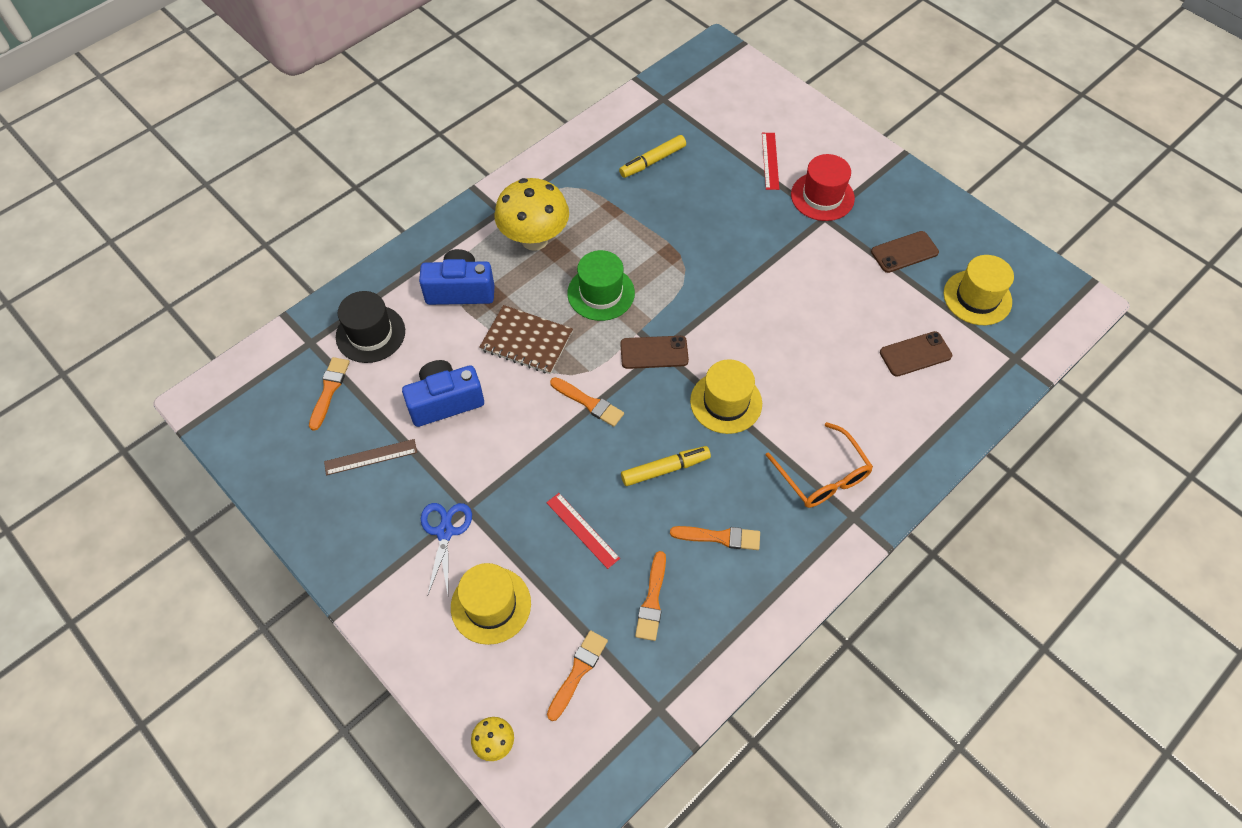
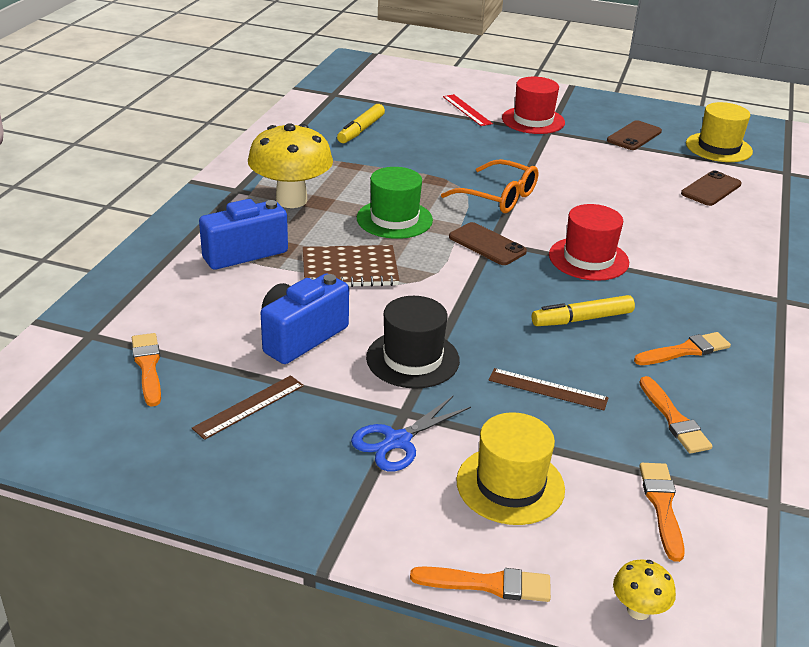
camera: 30 degrees left, 25 degrees down
black hat [336,291,405,363] -> black hat moved to [366,296,460,389]
blue scissors [421,503,472,594] -> blue scissors turned 105 degrees counterclockwise [351,396,471,471]
red ruler [546,493,620,569] -> brown ruler [489,368,609,410]
orange brush [550,377,624,427] -> orange brush moved to [410,566,551,602]
brown phone [620,336,689,369] -> brown phone turned 75 degrees clockwise [449,222,527,265]
yellow marker [621,446,711,486] -> yellow marker turned 150 degrees counterclockwise [532,295,635,326]
yellow hat [690,359,762,434] -> red hat [549,204,629,281]
orange glasses [766,422,873,508] -> orange glasses moved to [441,159,539,213]

